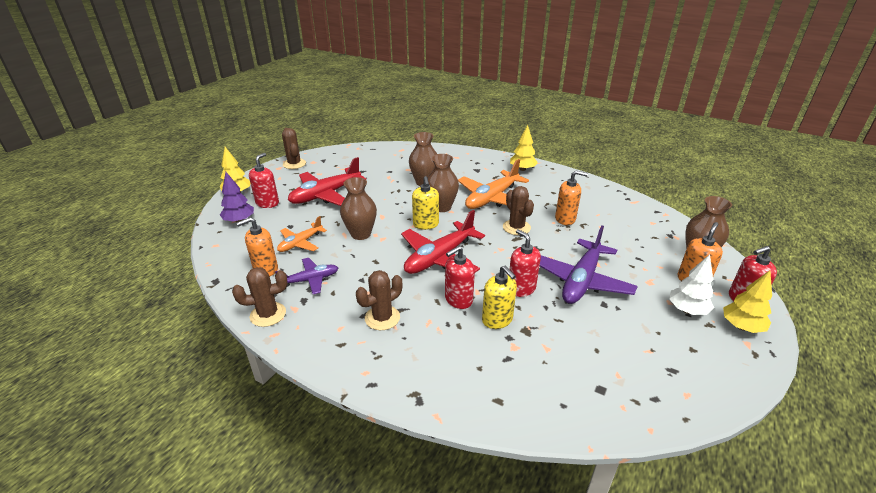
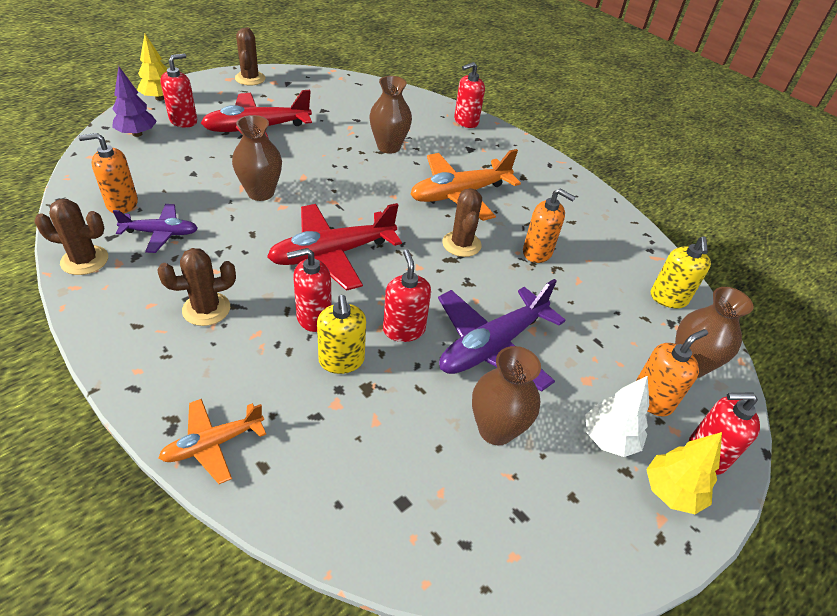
camera: 15 degrees right, 10 degrees up
orange plane [277,216,327,252] -> orange plane moved to [159,399,266,484]
yellow soap dispenser [412,176,439,230] -> yellow soap dispenser moved to [651,237,711,308]
brown vase [428,154,459,212] -> brown vase moved to [472,346,541,445]
yellow tree [510,125,538,171] -> none
none -> red soap dispenser [454,62,485,128]

